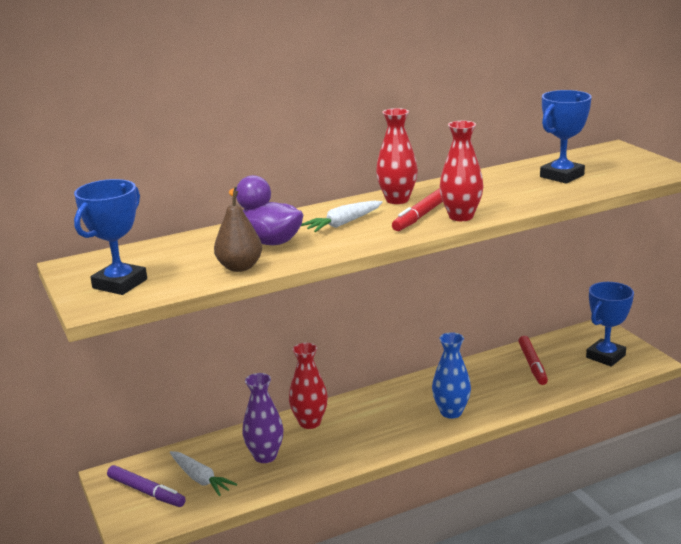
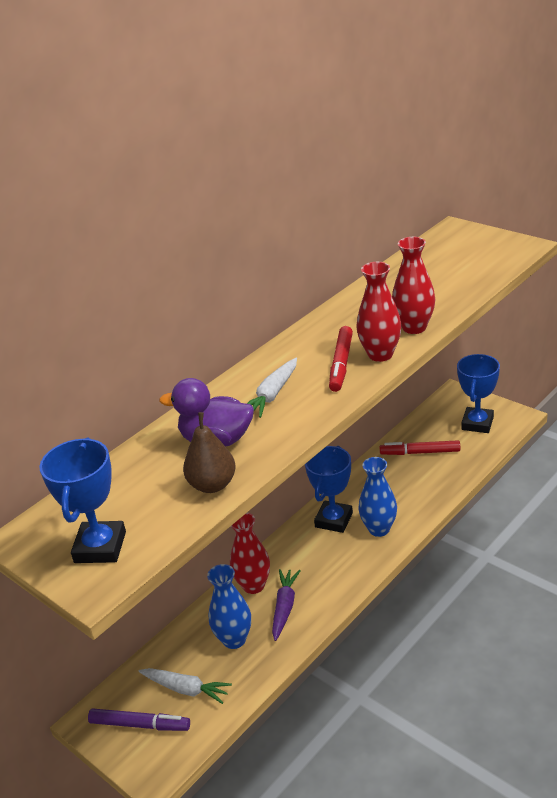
camera: 20 degrees left, 10 degrees up
purple vase [242,373,283,463] -> blue vase [207,564,251,649]
red vase [376,108,418,204] -> red vase moved to [392,237,435,334]
red marker [519,336,548,385] -> red marker turned 120 degrees clockwise [380,440,460,455]
blue trophy [540,90,592,184] -> blue trophy moved to [305,446,353,533]
none -> purple carrot [272,569,301,641]

